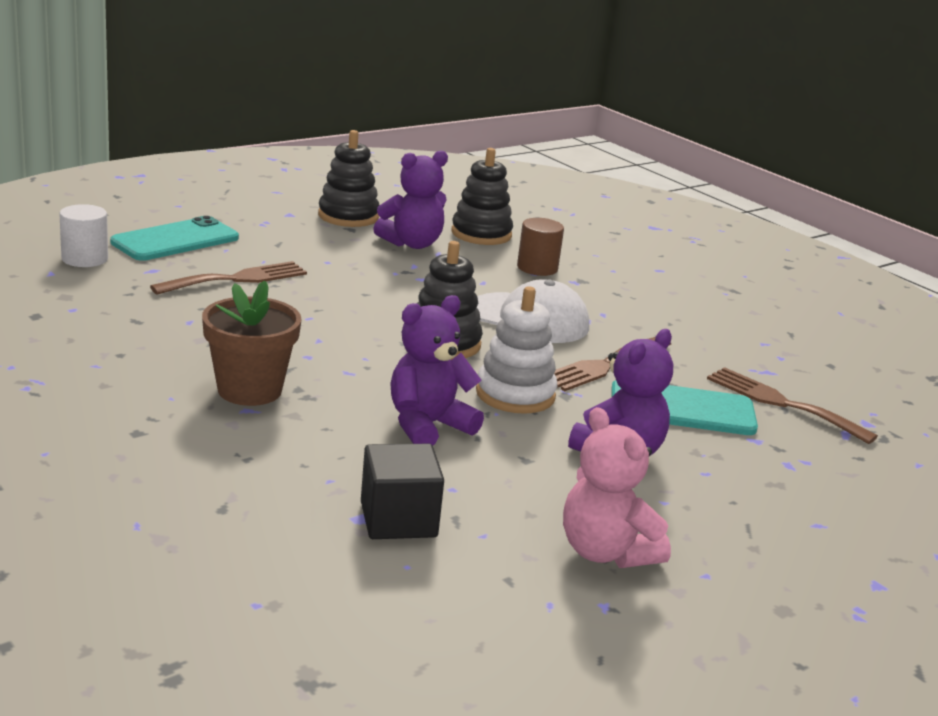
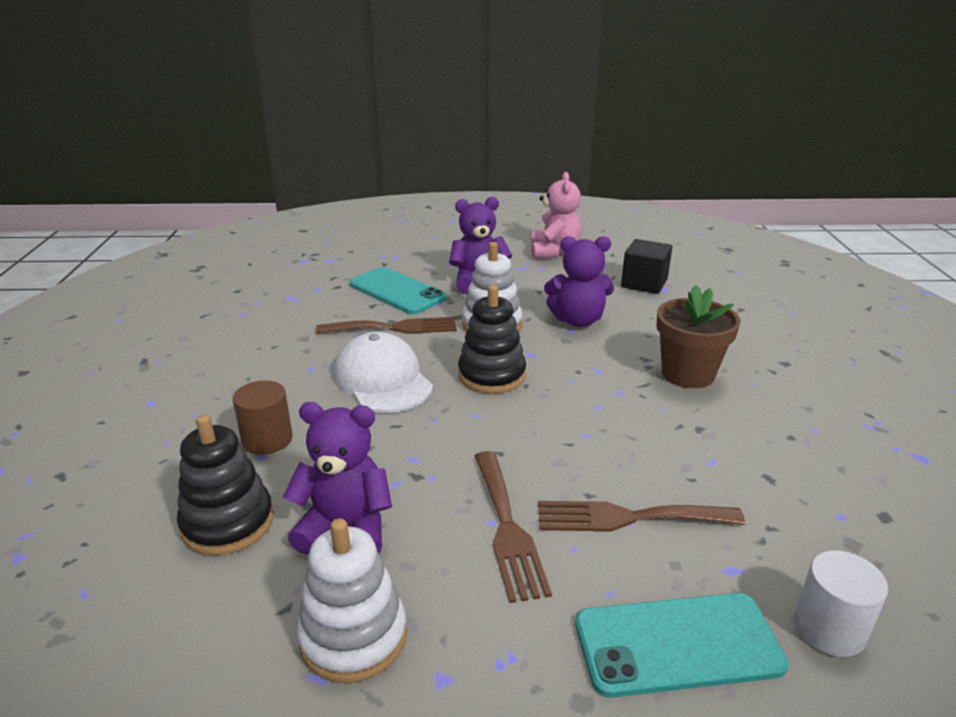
camera: 140 degrees left, 5 degrees up
black stacking toy [318,130,379,227] -> white stacking toy [297,518,407,683]
brown fork [707,367,878,444] -> brown fork moved to [475,451,552,603]

